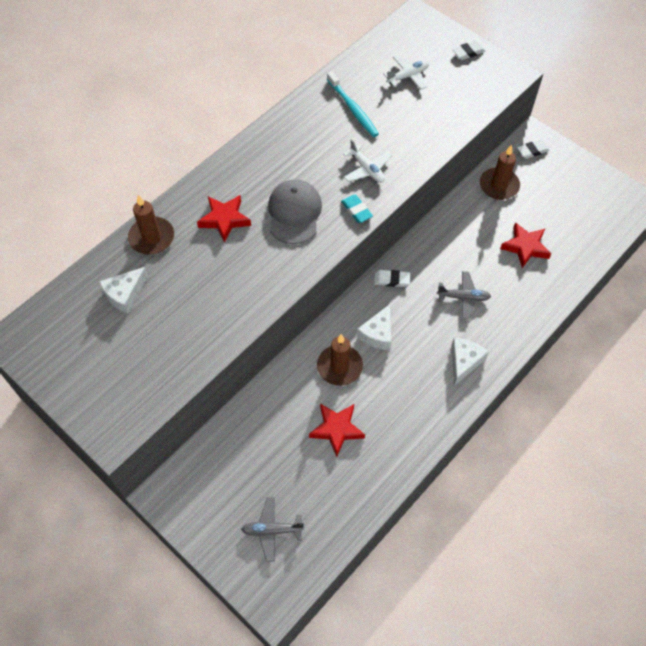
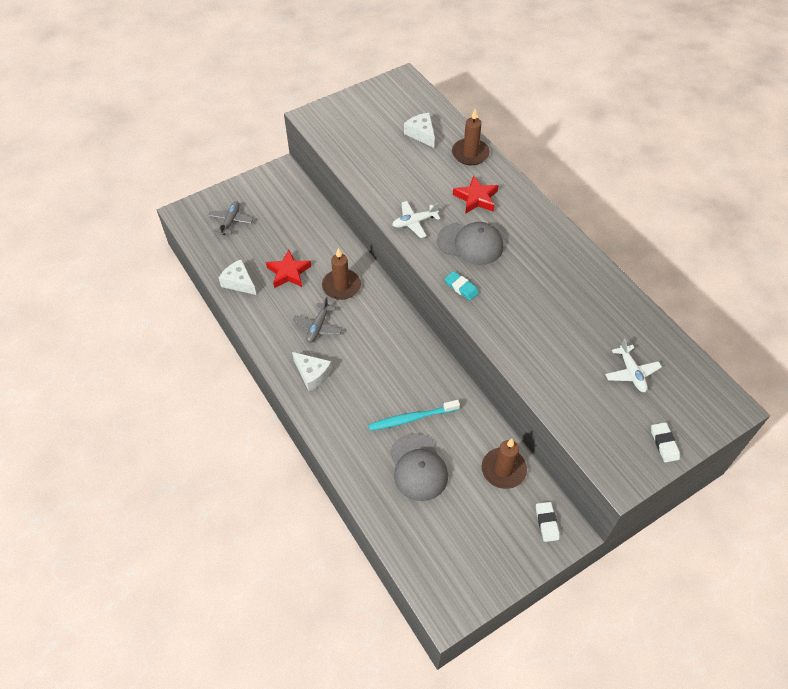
camera: 105 degrees right, 5 degrees down
turquoise toothbrush [327,71,379,137] -> turquoise toothbrush moved to [368,400,460,431]
turquoise eraser [341,195,373,223] -> turquoise eraser turned 60 degrees clockwise [445,271,479,301]
white plane [343,139,392,183] -> white plane moved to [392,201,440,238]
white cheese [357,304,391,350] -> white cheese moved to [219,259,256,295]
white eraser [374,270,410,287] -> none
grey plane [437,271,491,320] -> grey plane moved to [293,297,342,343]
red star [500,223,551,268] -> grey cap [390,433,448,501]

